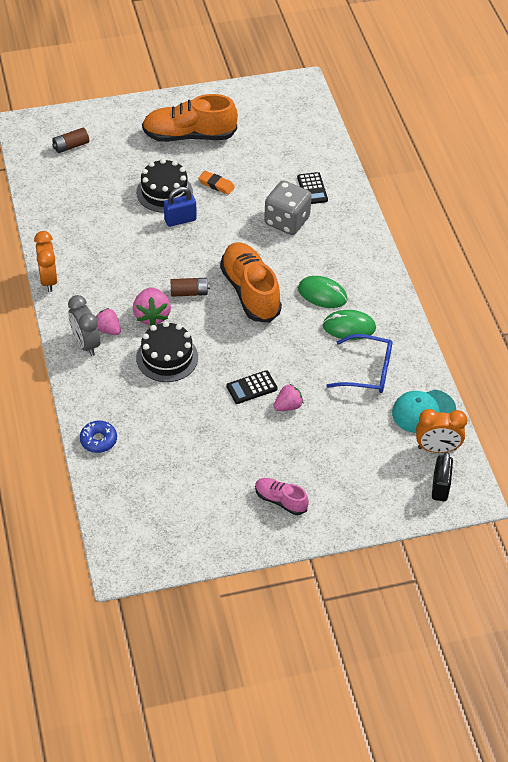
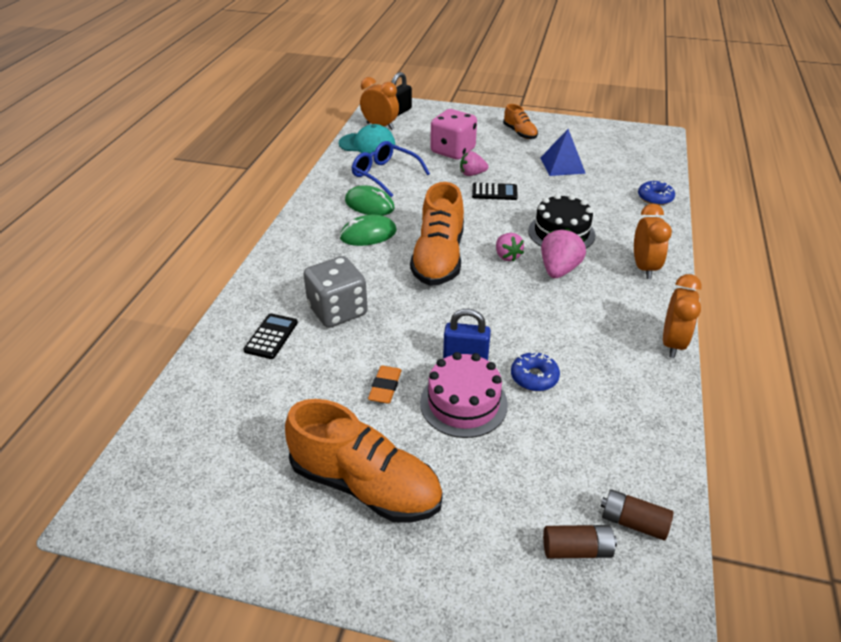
camera: 150 degrees left, 10 degrees down
grey clock [68,295,100,356] -> orange clock [634,204,672,279]
pink strawberry [96,308,121,335] -> pink strawberry moved to [496,233,524,262]
black cake [136,159,193,212] -> pink cake [420,352,508,438]
brown battery [170,278,210,297] -> brown battery moved to [600,489,674,540]
orange eraser [198,171,235,195] -> orange eraser turned 45 degrees clockwise [368,366,402,404]
pink shoe [255,478,309,515] -> orange shoe [503,104,538,139]
green mouse [298,276,347,308] -> green mouse turned 75 degrees counterclockwise [340,215,397,246]
none -> pink dice [430,109,477,160]
none -> blue donut [511,352,560,391]
none -> blue pyramid [540,129,586,176]

